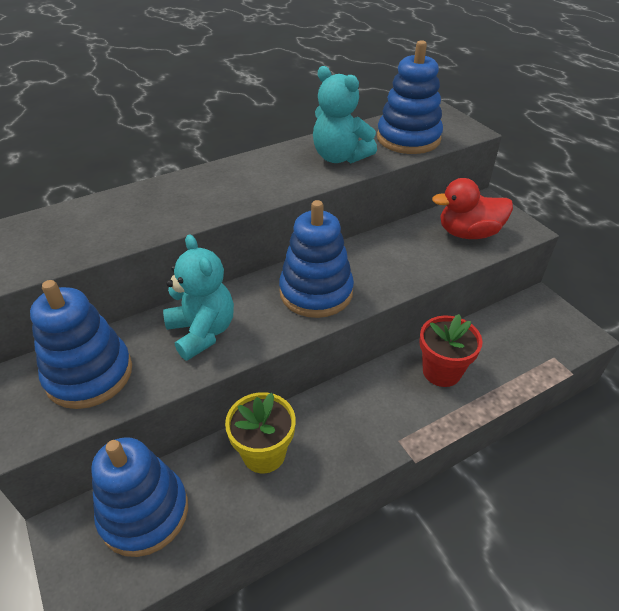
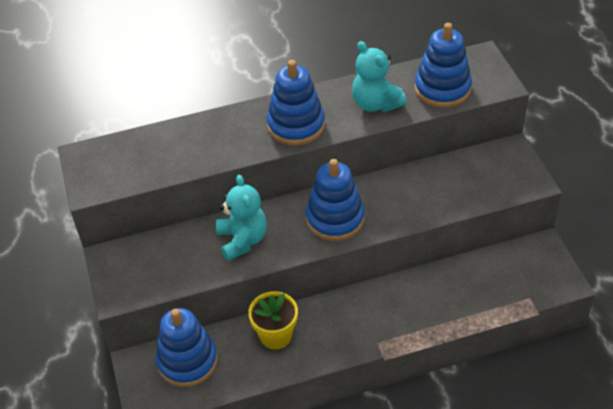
camera: 15 degrees right, 5 degrees up
blue stacking toy [30,280,132,409] -> blue stacking toy moved to [267,60,325,146]
red flower pot [419,314,483,387] -> none
red duck [432,178,513,239] -> none

